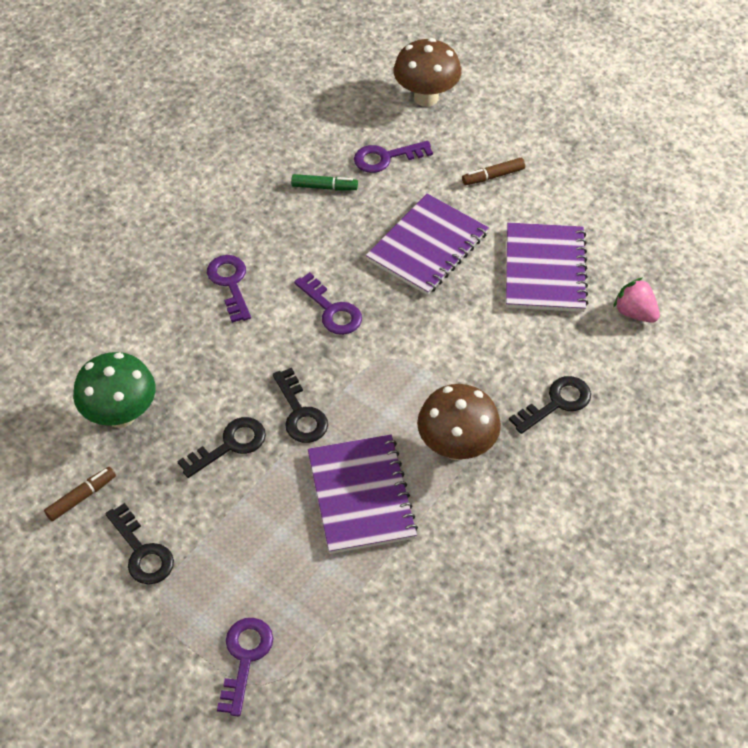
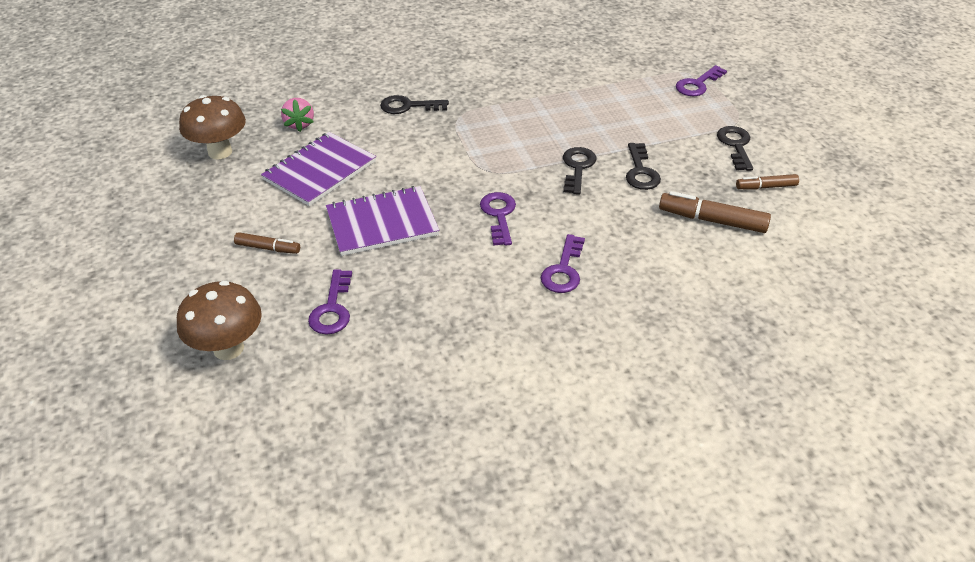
camera: 145 degrees left, 10 degrees down
green mushroom [73,352,156,428] -> brown marker [659,191,771,233]
black key [177,417,266,478] -> black key turned 90 degrees counterclockwise [626,143,661,190]
green marker [291,174,358,191] -> none
purple notebook [308,435,418,554] -> none
purple key [354,141,433,173] -> purple key turned 75 degrees clockwise [308,269,352,334]
brown mushroom [417,384,501,460] -> brown mushroom moved to [179,95,246,159]

